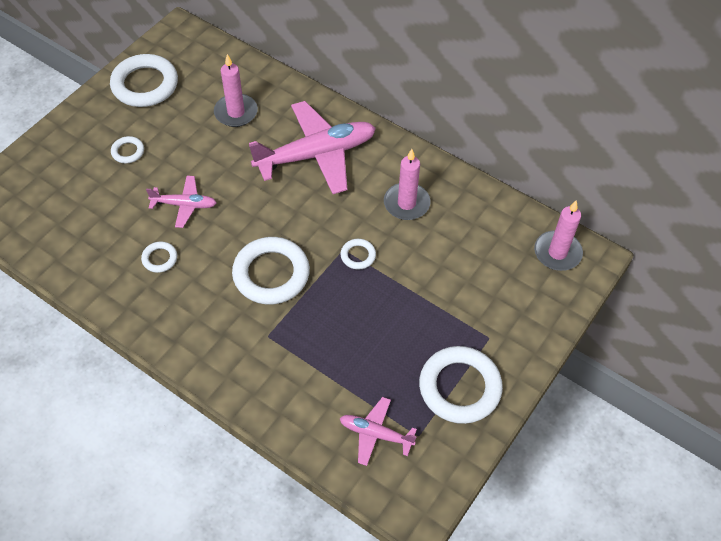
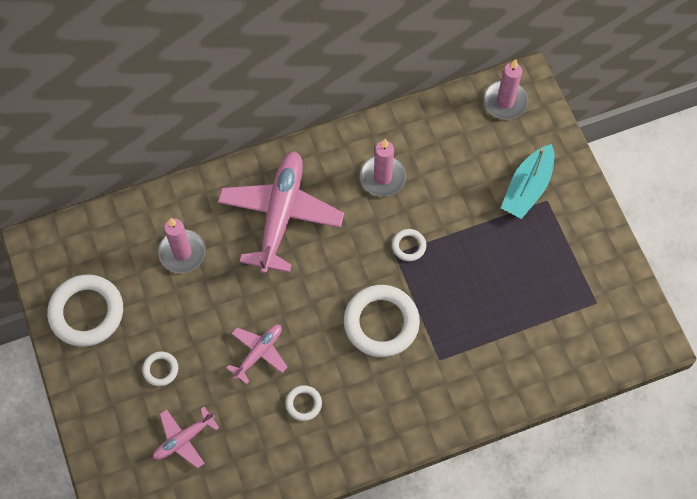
camera: 55 degrees left, 10 degrees up
pink plane [340,397,417,466] -> pink plane moved to [153,407,219,468]
white ring [419,346,503,424] -> none
none -> turquoise boat [501,144,554,219]

